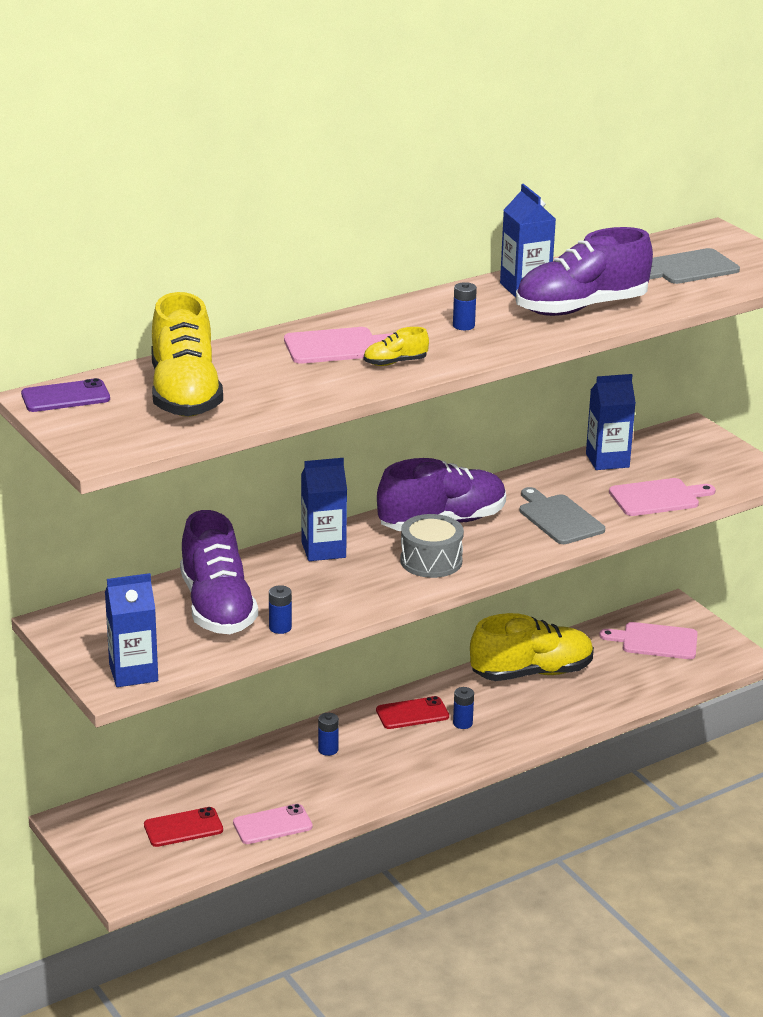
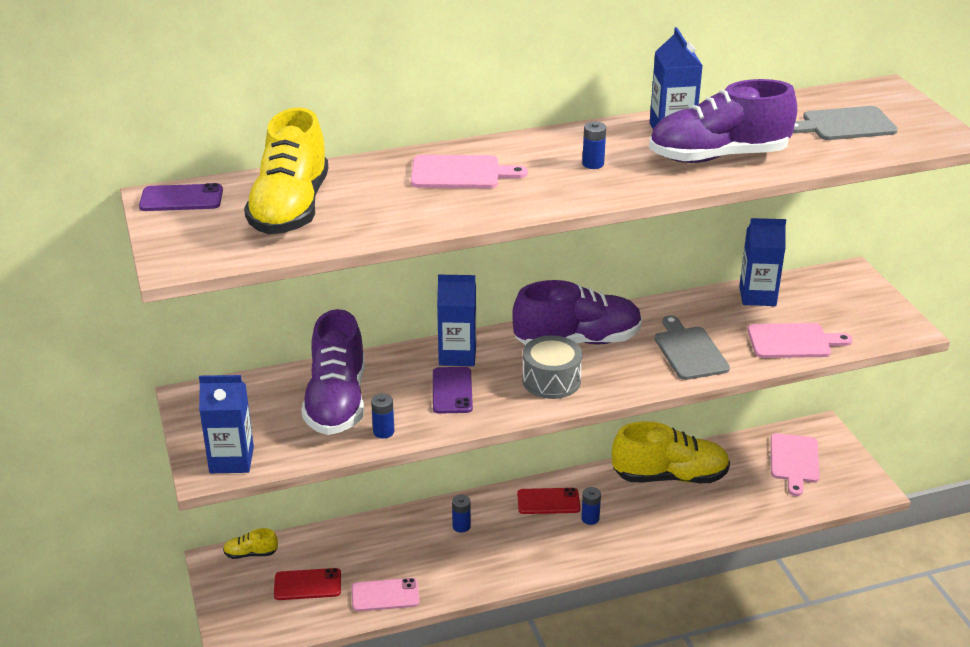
camera: 15 degrees right, 5 degrees up
yellow shoe [364,327,429,366] -> yellow shoe moved to [223,528,278,559]
pink cutting board [599,622,698,659] -> pink cutting board turned 105 degrees counterclockwise [771,433,820,496]
none -> purple phone [433,367,473,414]

